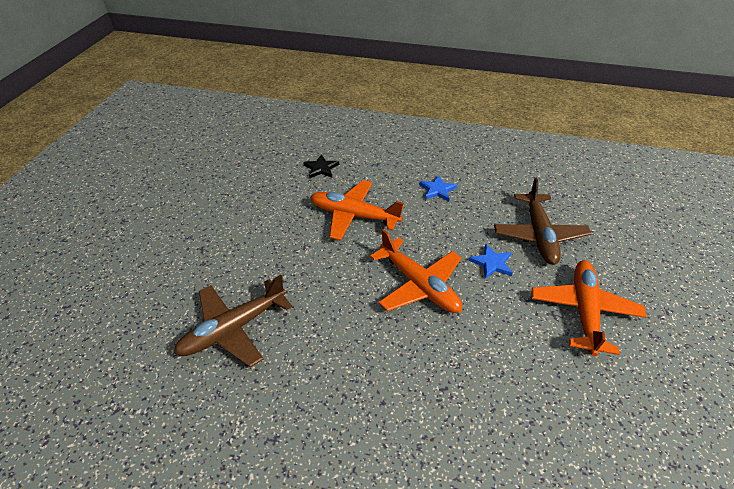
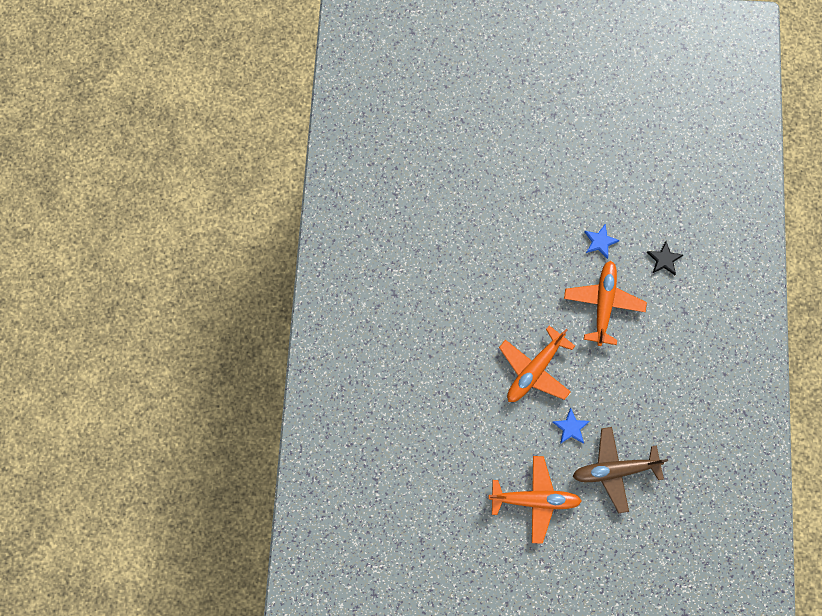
camera: 80 degrees right, 30 degrees up
brown plane [174,275,292,367] -> none
blue star [419,175,457,202] -> blue star moved to [584,224,620,259]

